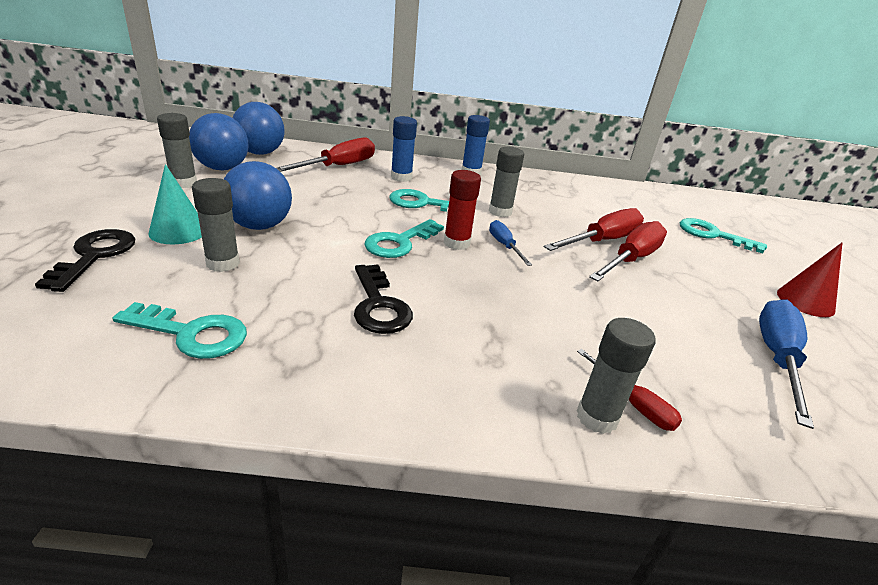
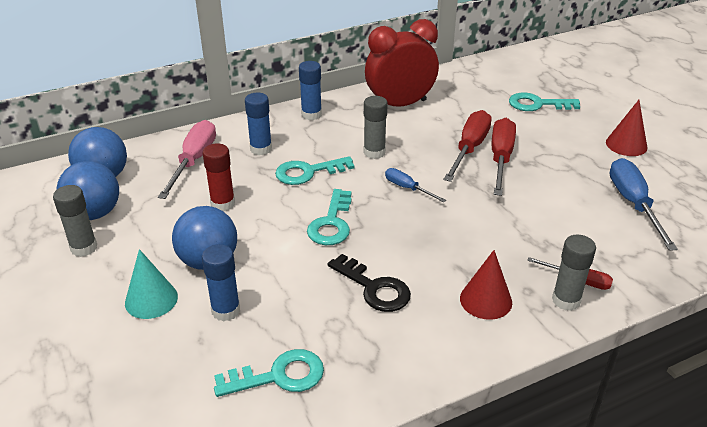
camera: 25 degrees left, 5 degrees up
black key [35,229,136,292] -> none
grey glue stick [192,178,240,272] -> blue glue stick [202,244,240,322]
red screwdriver [276,137,375,172] -> pink screwdriver [158,120,216,199]
red glue stick [444,170,481,250] -> red glue stick moved to [202,143,235,211]
none -> red clock [365,19,439,107]
none -> red cone [460,250,512,320]

